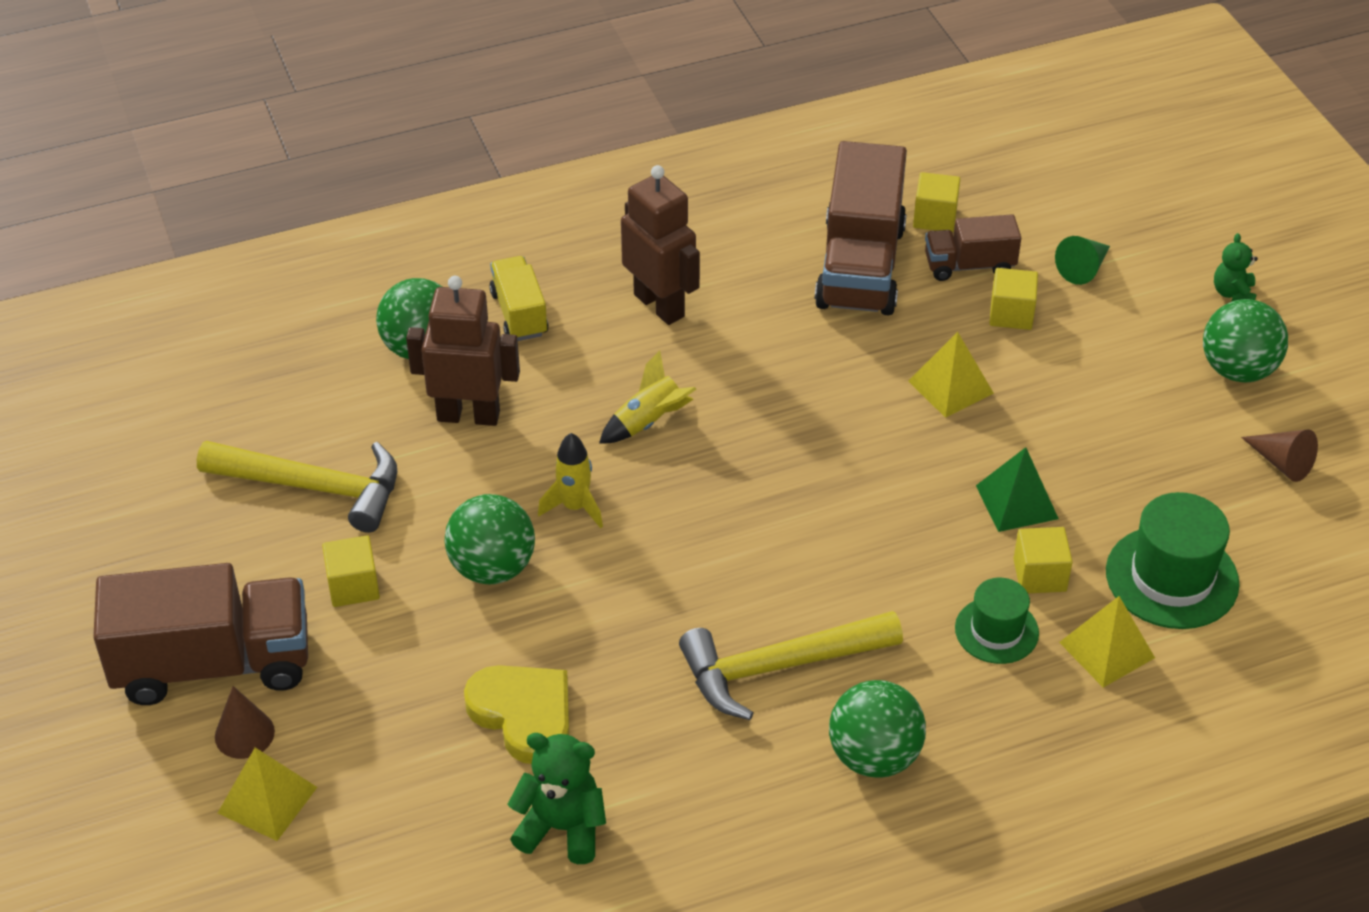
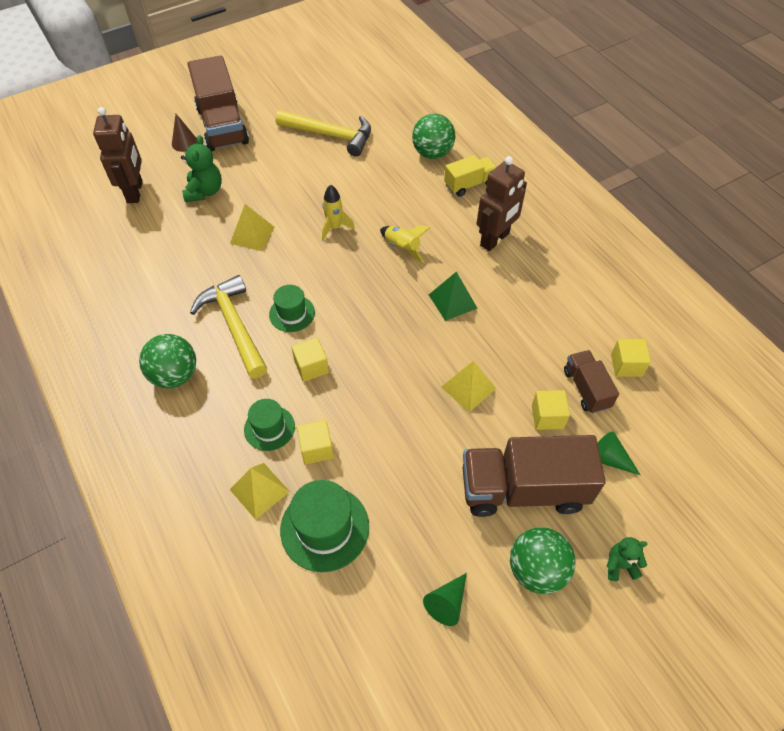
camera: 80 degrees right, 10 degrees up
yellow hammer [197,441,397,533] -> yellow hammer turned 75 degrees counterclockwise [276,110,371,157]
yellow pyramid [218,748,317,841] -> yellow pyramid moved to [230,204,275,251]
yellow cube [322,535,380,607] -> yellow cube moved to [291,338,329,382]
brown robot [406,276,520,426] -> brown robot moved to [93,107,143,203]
green ball [444,494,535,584] -> none
yellow heart [464,665,569,764] -> none
green teddy bear [507,733,606,864] -> green teddy bear moved to [181,135,222,202]
brown truck [815,141,907,315] -> brown truck moved to [463,435,606,517]
green pyramid [976,447,1059,532] -> green pyramid moved to [429,272,477,321]
brown cone [1241,429,1318,482] -> green cone [423,573,467,626]
none -> green hat [269,285,315,332]

